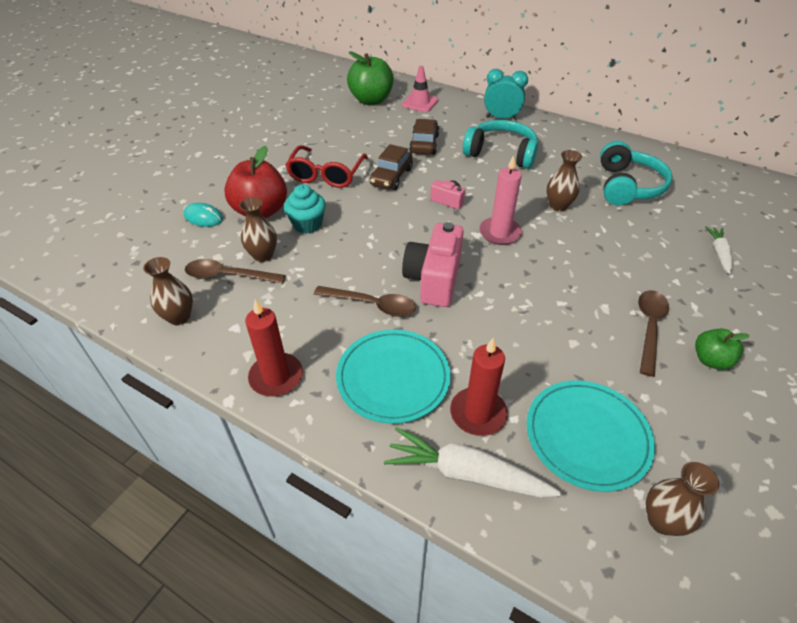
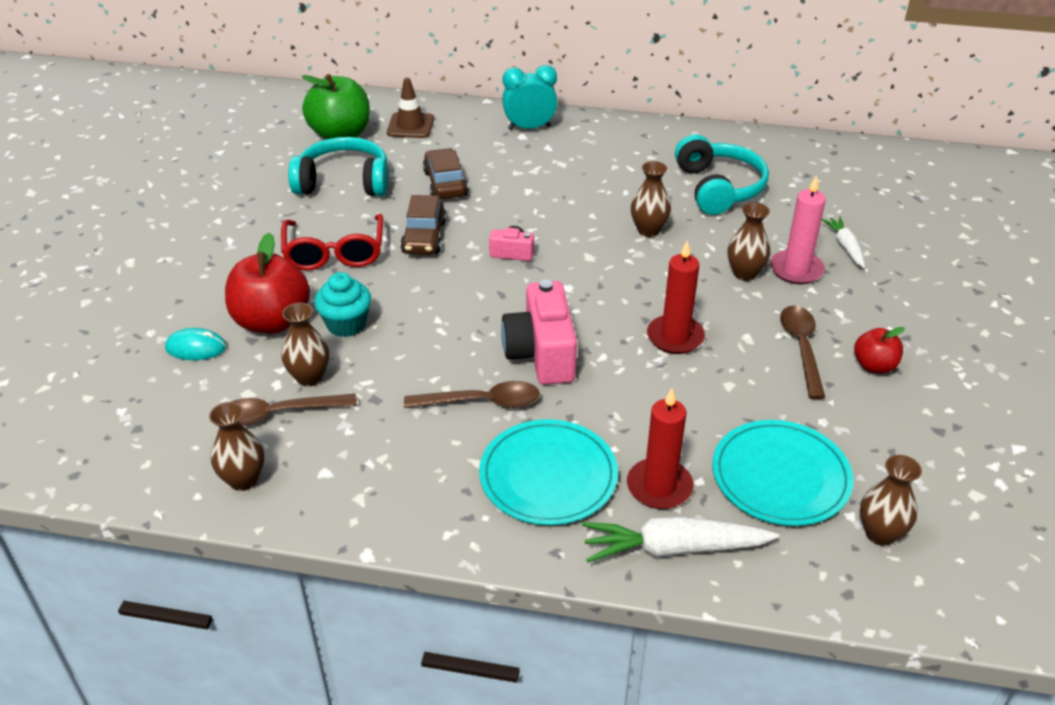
camera: 20 degrees left, 5 degrees down
red candle [245,299,303,397] -> red candle moved to [647,241,705,354]
pink traffic cone [402,66,438,112] -> brown traffic cone [387,78,434,138]
turquoise headphones [463,120,538,169] -> turquoise headphones moved to [288,137,389,196]
pink candle [479,155,522,245] -> pink candle moved to [770,175,826,284]
green apple [695,329,750,370] -> red apple [854,327,905,374]
none -> brown vase [728,202,770,281]

